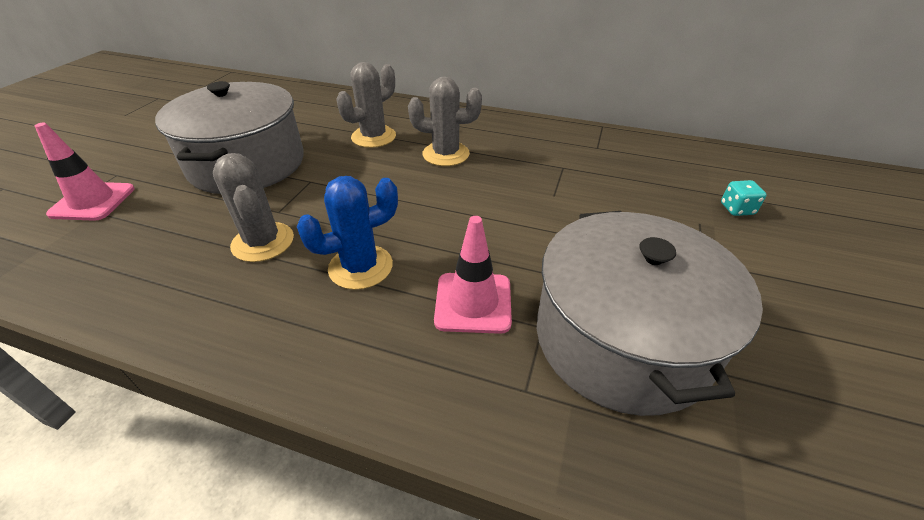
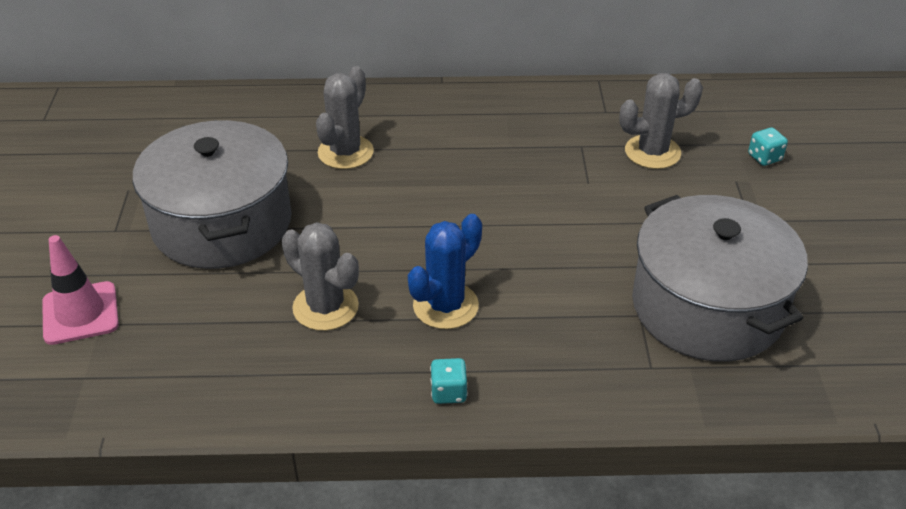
camera: 20 degrees left, 0 degrees up
grey cactus [408,76,482,166] -> grey cactus moved to [619,73,703,169]
pink traffic cone [434,216,512,334] -> none
none -> turquoise dice [430,358,467,404]

